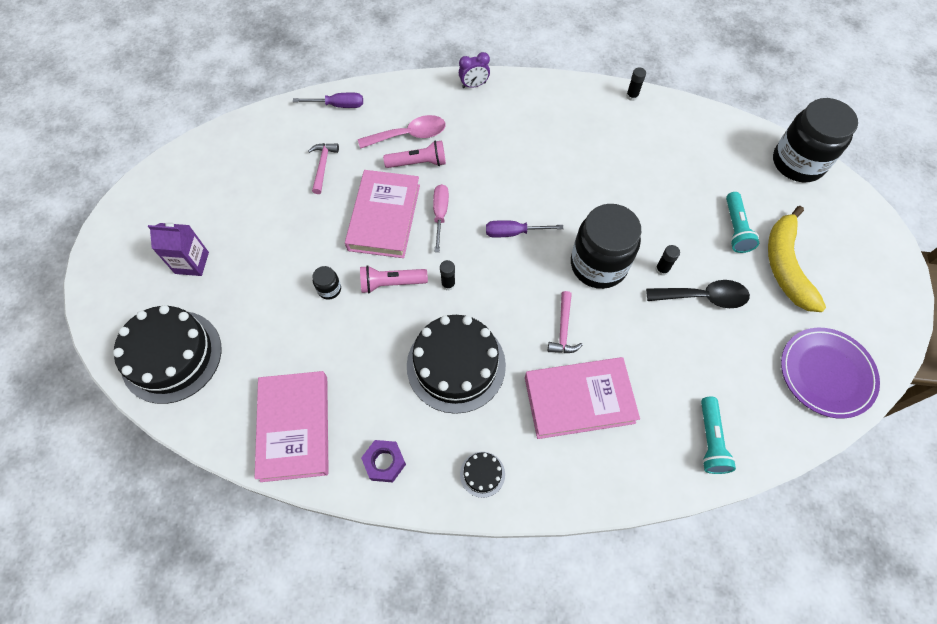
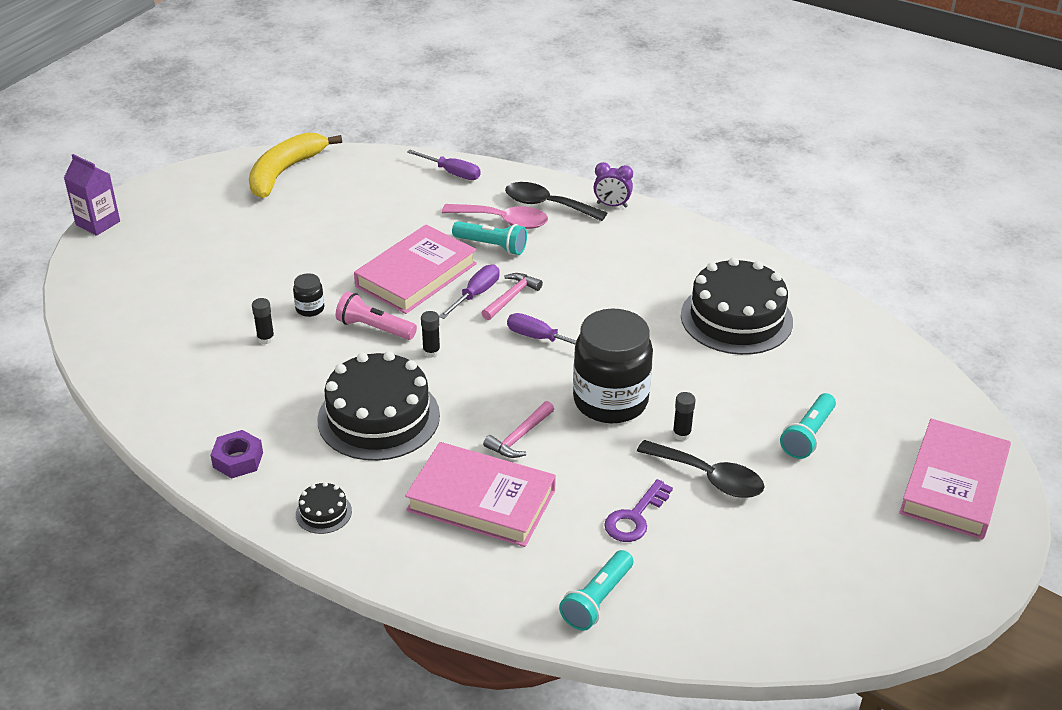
camera: 30 degrees right, 25 degrees down
black cake [113,305,222,404] -> black cake moved to [681,257,793,355]
purple carton [148,223,209,276] -> purple carton moved to [64,154,120,236]
pink book [255,371,329,482] -> pink book moved to [899,419,1011,540]
pink hammer [308,143,339,194] -> pink hammer moved to [482,273,543,320]
pink flashlight [383,140,446,168] -> turquoise flashlight [452,221,527,255]
pink screwdriver [433,184,449,252] -> purple screwdriver [439,265,499,319]
black glue stick [626,68,646,101] -> black glue stick moved to [252,298,275,344]
yellow banana [768,206,826,312] -> yellow banana moved to [249,133,342,198]
black jar [773,98,858,182] -> none
purple plate [781,328,880,419] -> none
none -> black spoon [505,182,607,221]
none -> purple key [604,479,673,542]

